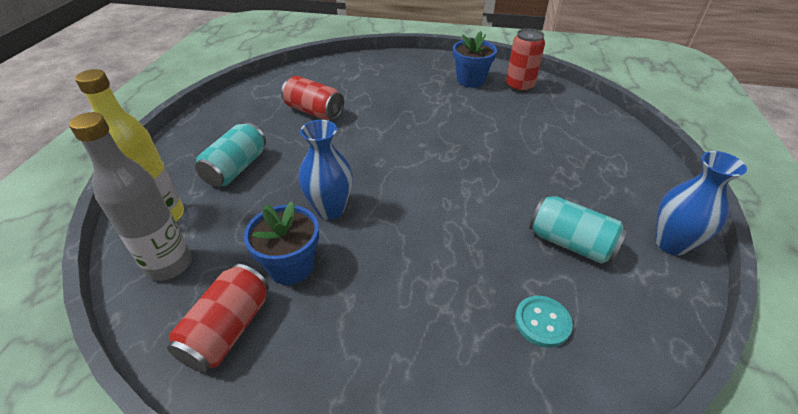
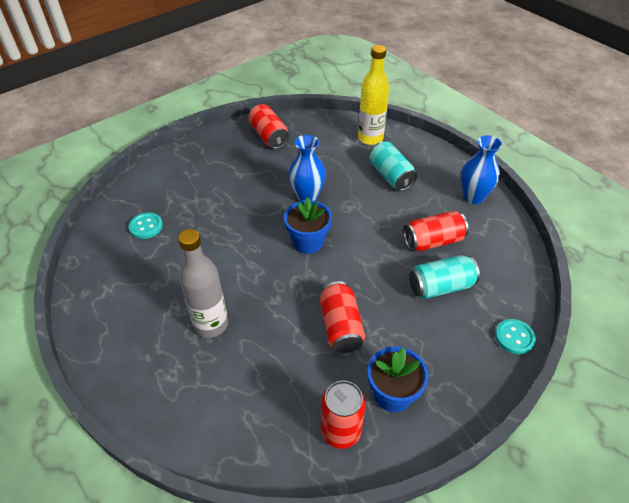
camera: 130 degrees right, 5 degrees up
grey bottle [69,112,192,281] -> grey bottle moved to [178,229,228,338]
blue flower pot [244,201,319,285] -> blue flower pot moved to [284,197,332,254]
turquoise can [529,195,628,264] -> turquoise can moved to [409,255,480,299]
blue vase [655,151,747,256] -> blue vase moved to [461,135,502,204]
none -> red can [320,281,365,353]
none -> turquoise button [495,319,536,354]

